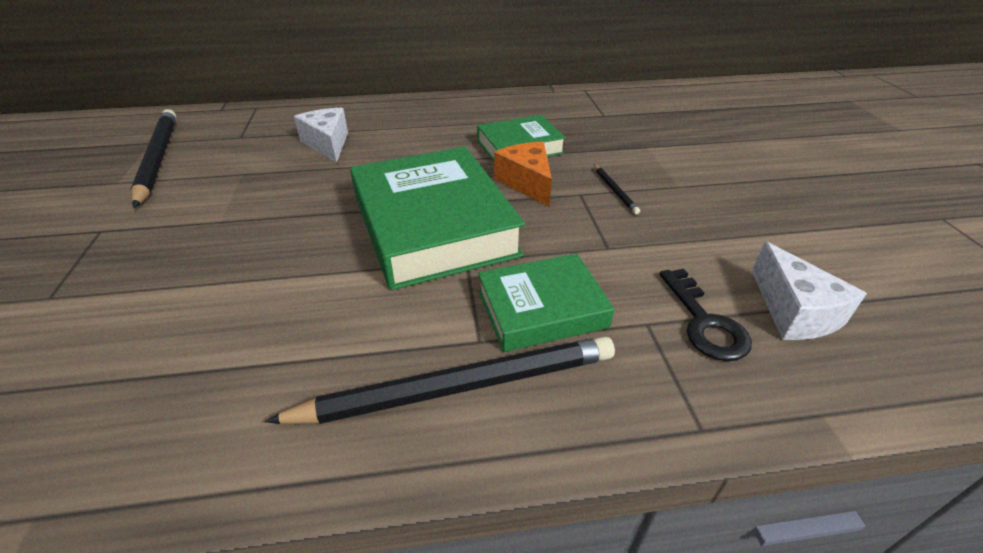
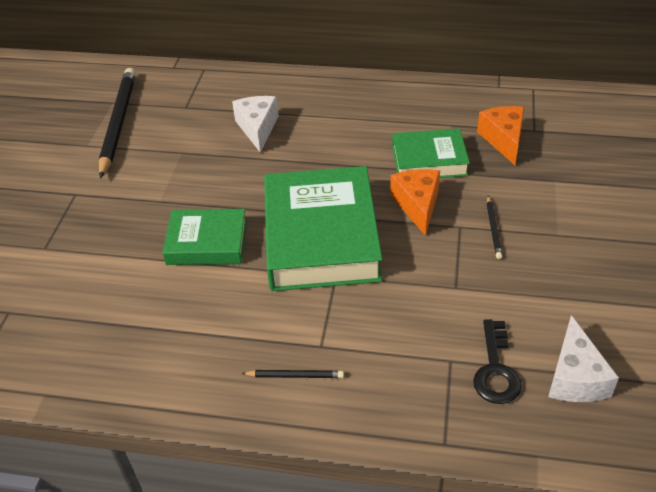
camera: 20 degrees right, 5 degrees up
black pencil [264,337,615,424] -> black pencil [242,370,344,378], size x0.43
green book [478,253,614,352] -> green book moved to [162,209,247,265]
none -> orange cheese [477,106,525,165]

